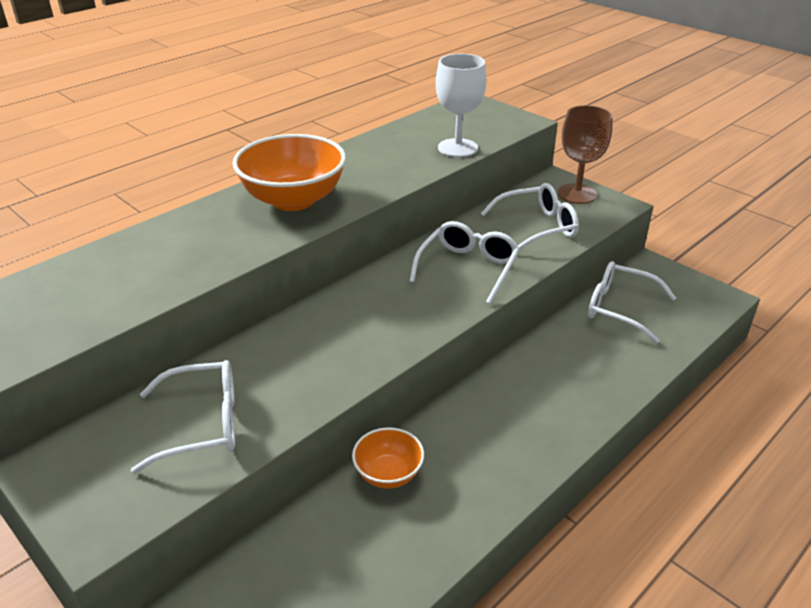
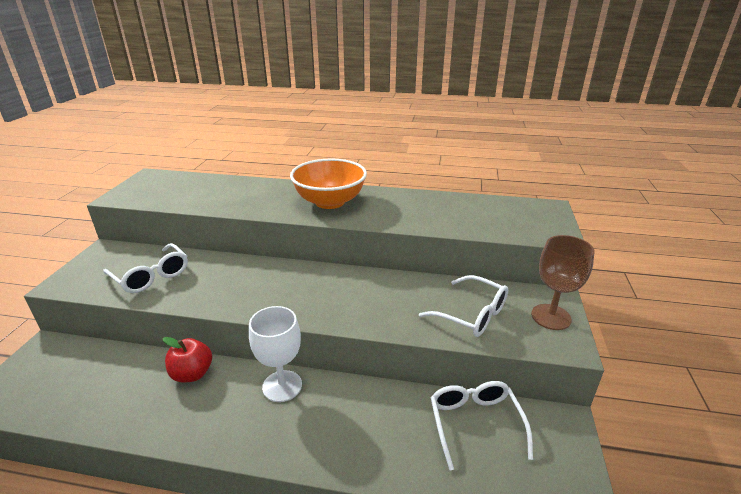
camera: 55 degrees right, 5 degrees down
orange bowl [352,427,424,489] -> red apple [163,337,212,383]
white glasses [410,221,520,304] -> none
white goblet [436,54,486,157] -> white goblet moved to [249,306,302,402]

